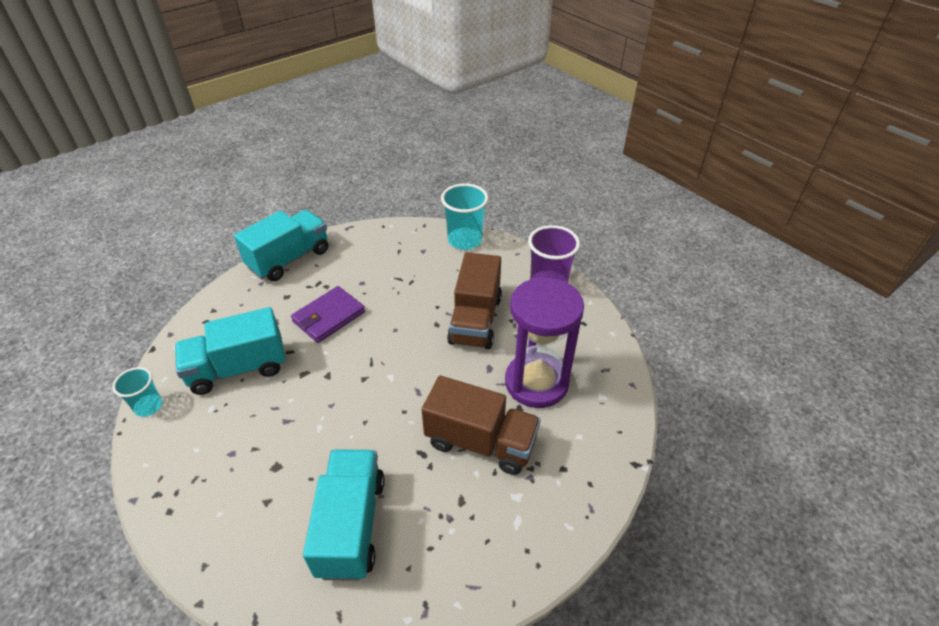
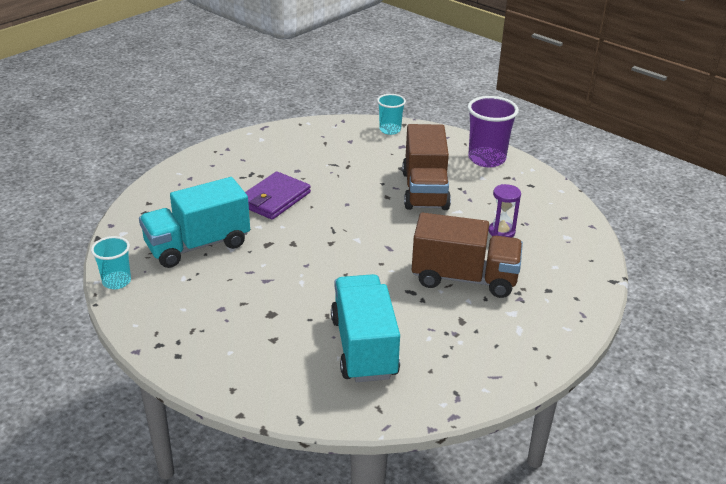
camera: 10 degrees left, 10 degrees down
turquoise truck [234,210,328,281] -> none
turquoise cup [441,183,489,250] -> turquoise cup [377,94,406,135], size x0.61
purple hourglass [505,277,584,408] -> purple hourglass [489,184,521,238], size x0.42

